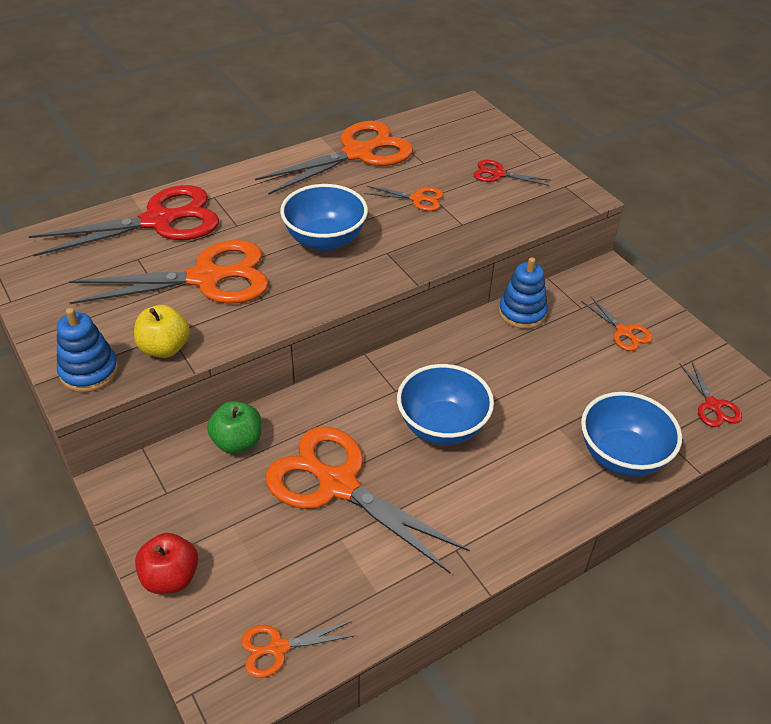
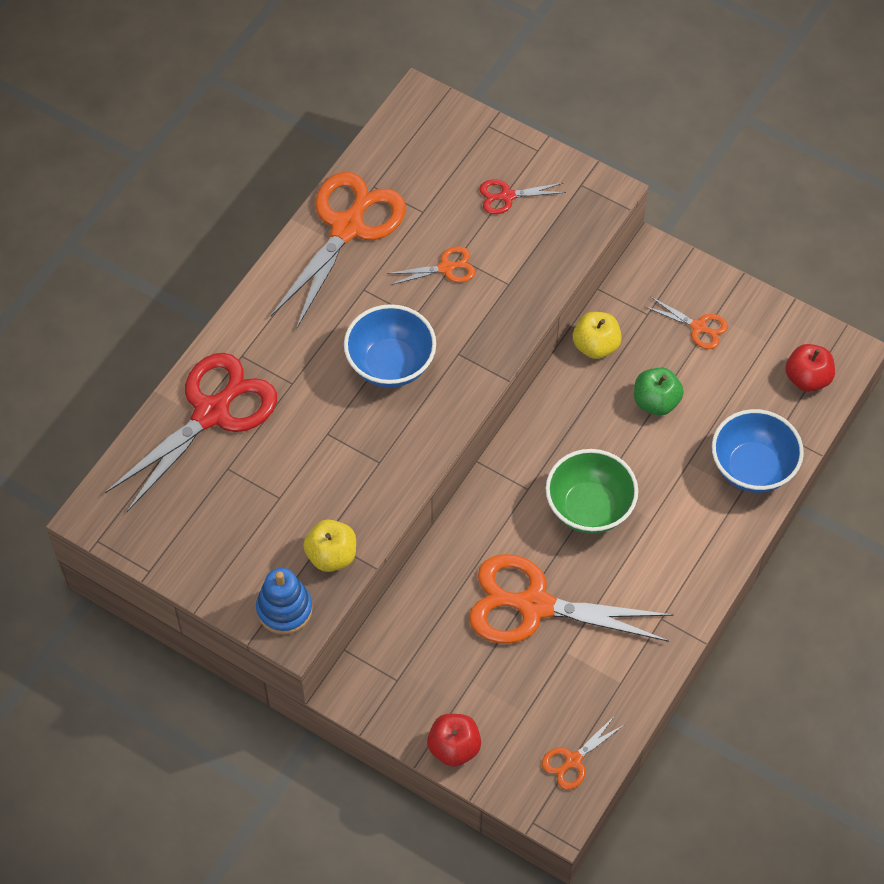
camera: 25 degrees left, 15 degrees up
orange scissors [69,240,269,304] -> none
green apple [207,401,262,454] -> green apple moved to [634,367,684,416]
blue bowl [397,364,494,445] -> green bowl [546,449,638,534]
blue stacking toy [499,257,548,329] -> yellow apple [573,312,622,359]
red scissors [679,360,742,427] -> red apple [785,344,835,392]

